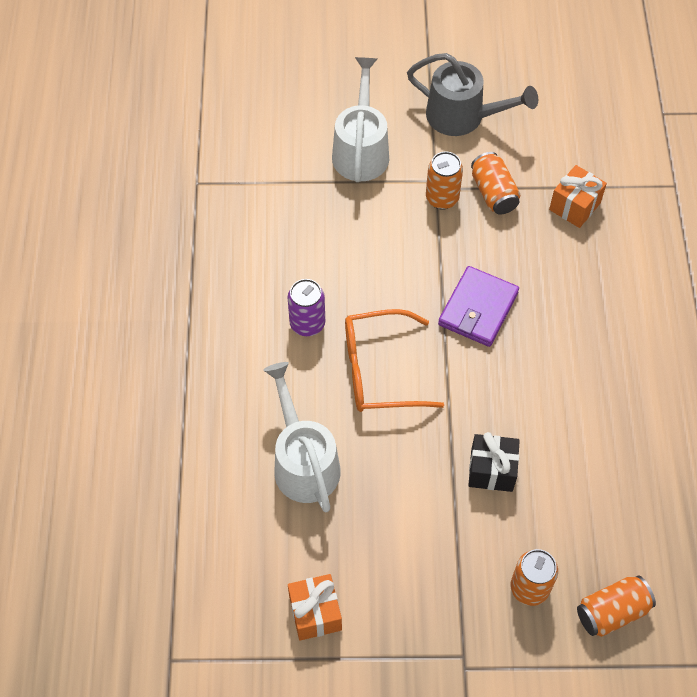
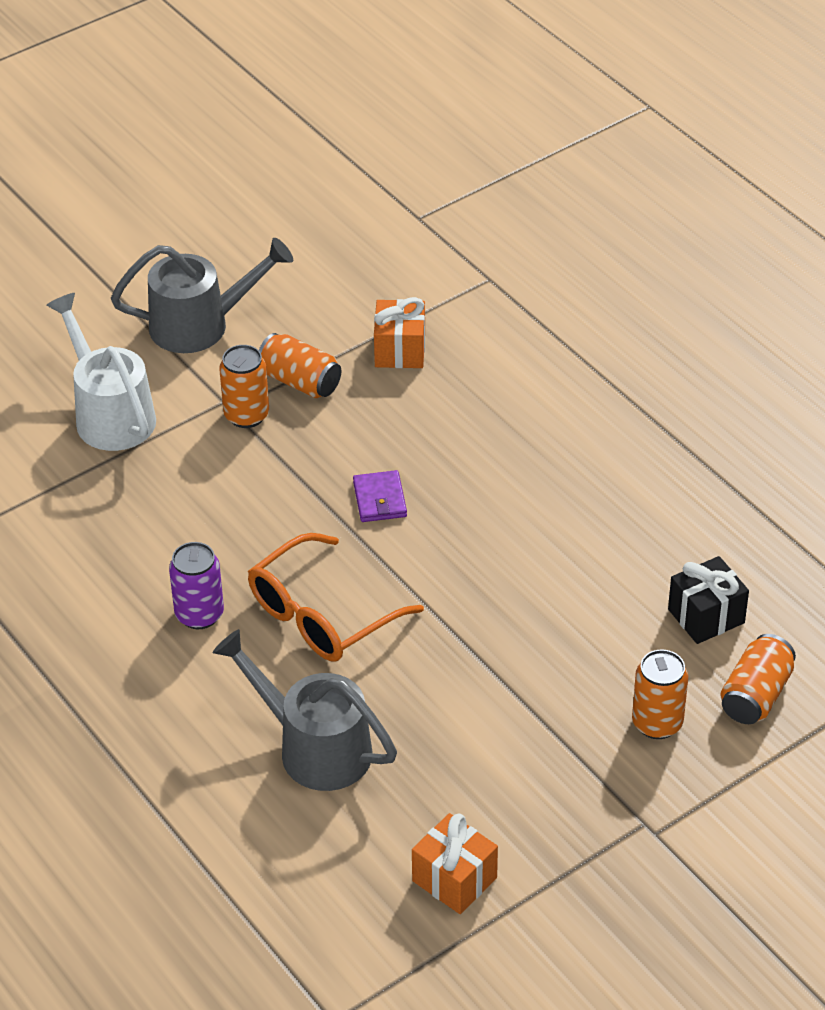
camera: 35 degrees left, 15 degrees down
white watering can [263,362,341,512] -> grey watering can [212,629,397,791]
purple wallet [438,266,519,347] -> purple wallet [353,470,407,522], size x0.61
black gift [468,432,520,492] -> black gift moved to [668,556,749,644]

